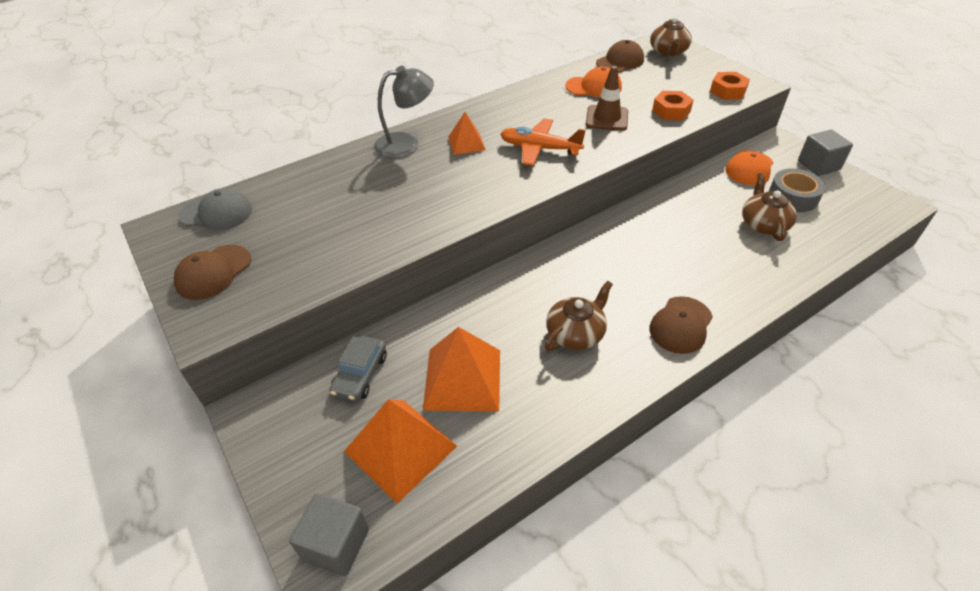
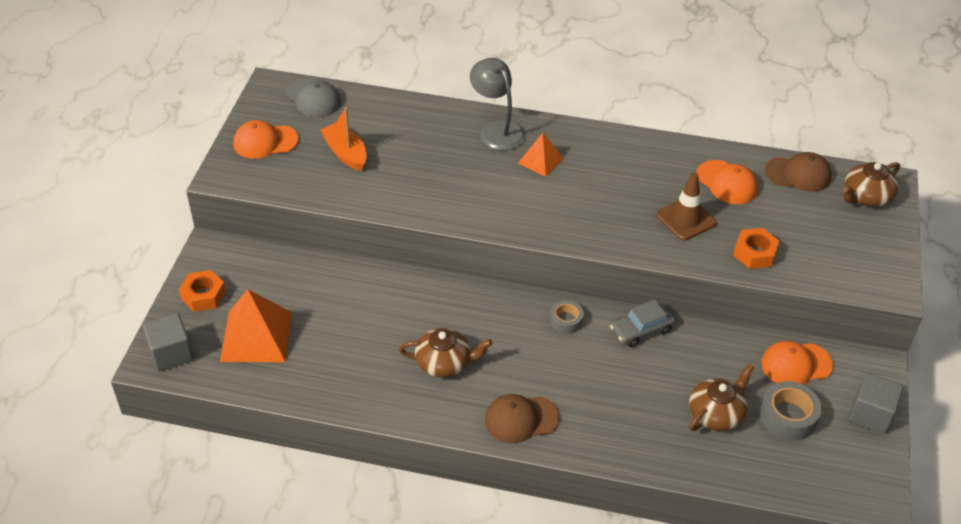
camera: 45 degrees right, 0 degrees up
brown cap [174,245,251,300] -> orange cap [233,120,298,159]
grey car [330,336,387,401] -> grey car moved to [610,299,675,347]
grey lamp [374,66,434,159] -> grey lamp turned 150 degrees counterclockwise [470,58,526,150]
orange pyramid [423,327,500,411] -> none
orange plane [500,119,586,166] -> none
orange nut [710,72,750,100] -> orange nut moved to [179,270,226,312]
none -> orange boat [320,107,367,171]
none -> grey tape [550,300,584,334]

